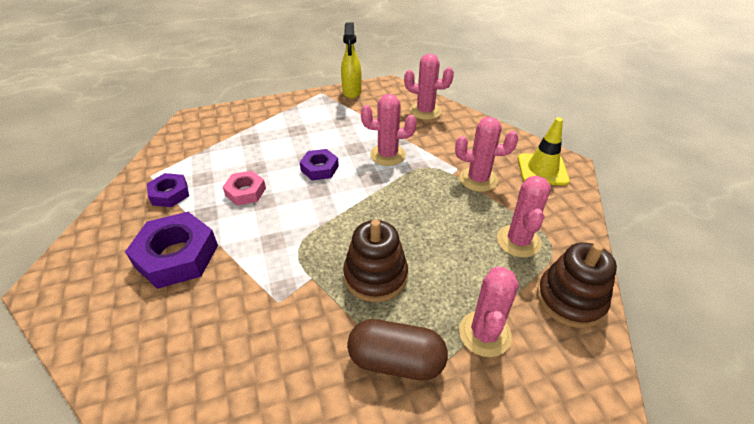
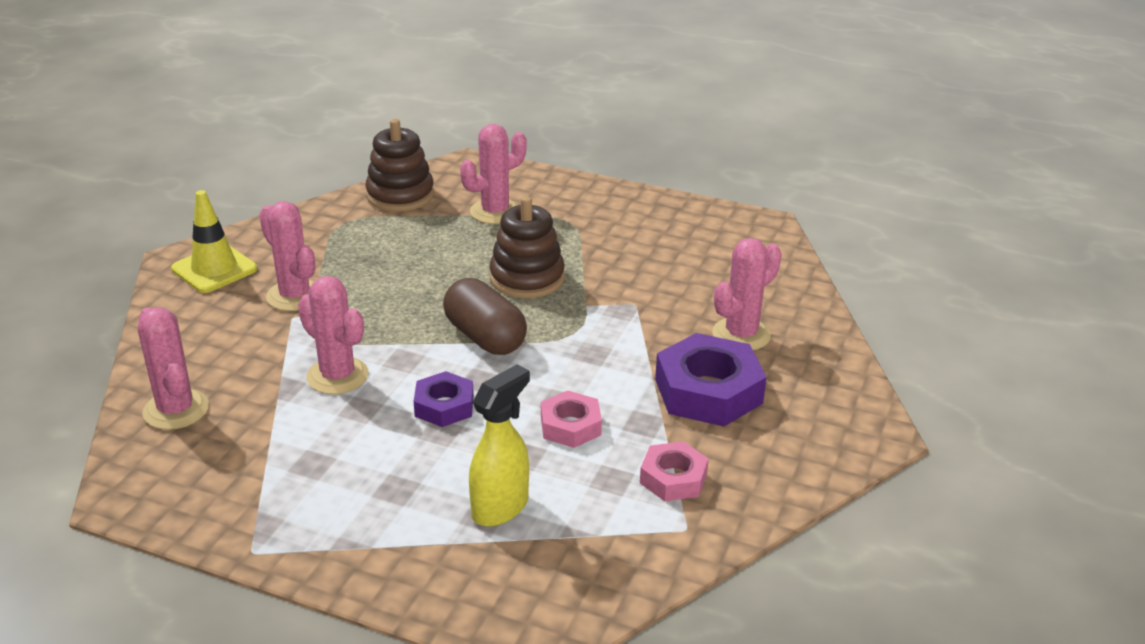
camera: 140 degrees left, 10 degrees down
purple nut [147,173,189,207] -> pink nut [640,441,709,501]
yellow spray bottle [341,22,362,99] -> yellow spray bottle moved to [469,364,530,527]
brown capsule [347,319,448,381] -> brown capsule moved to [443,278,527,355]
pink cactus [497,176,551,257] -> pink cactus moved to [712,238,782,350]

